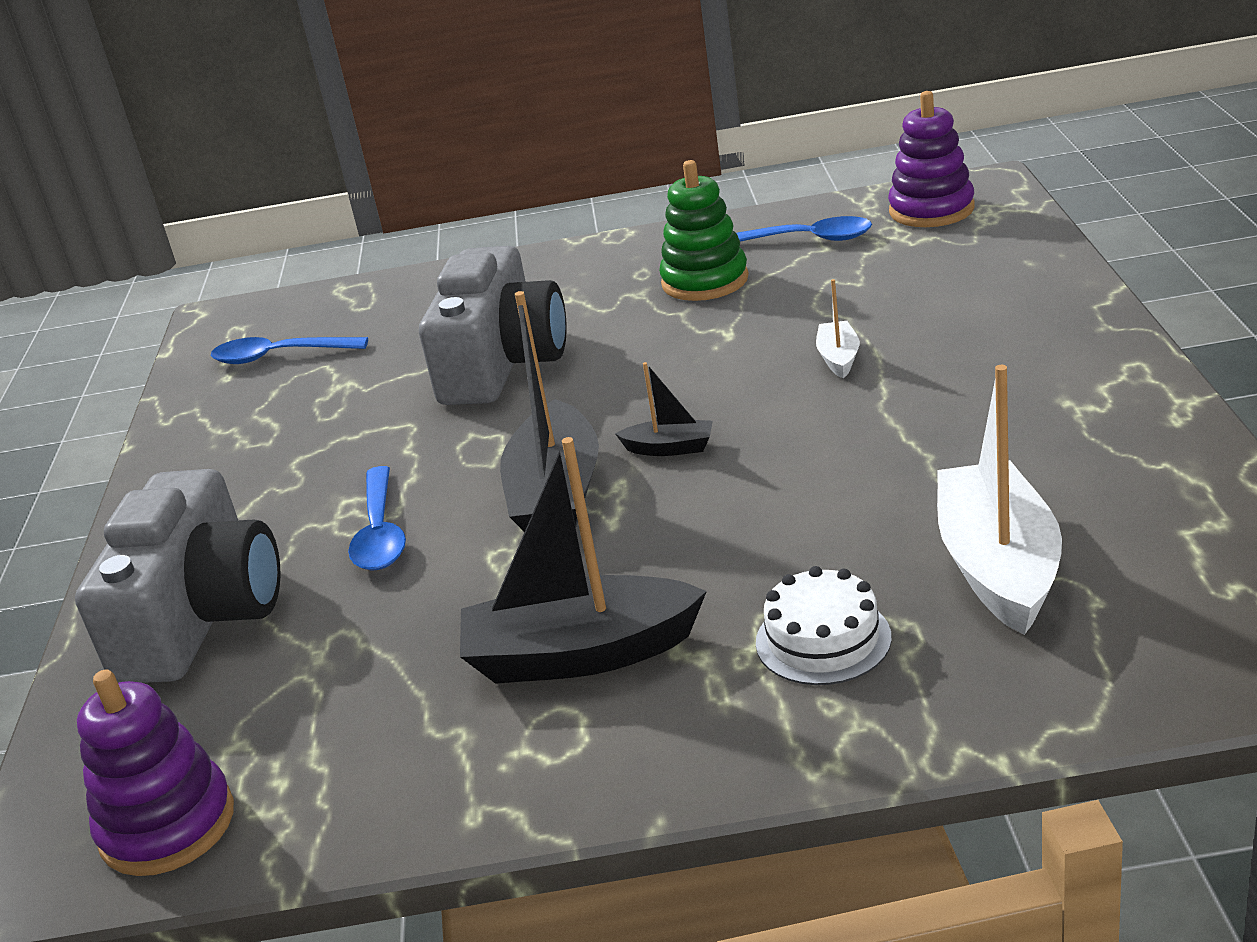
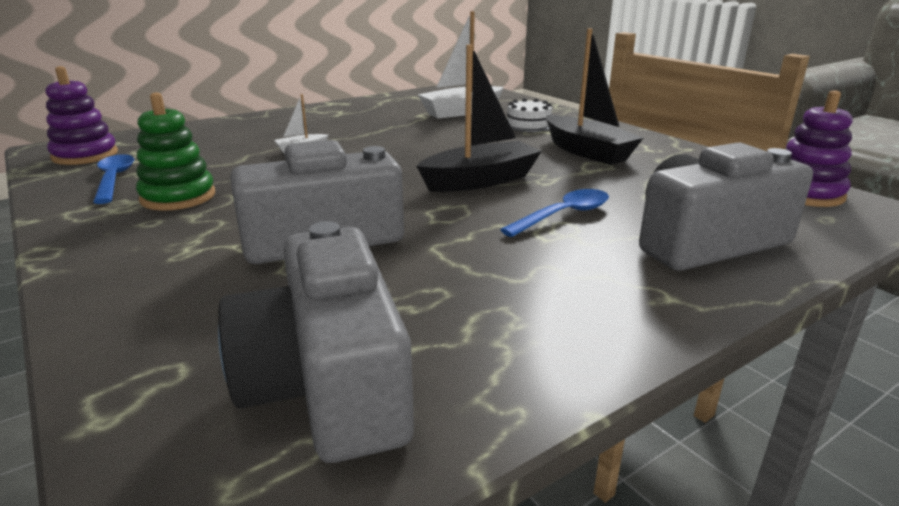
camera: 125 degrees left, 5 degrees down
blue spoon [211,337,368,364] -> grey camera [218,221,414,463]
black boat [615,362,713,456] -> none

